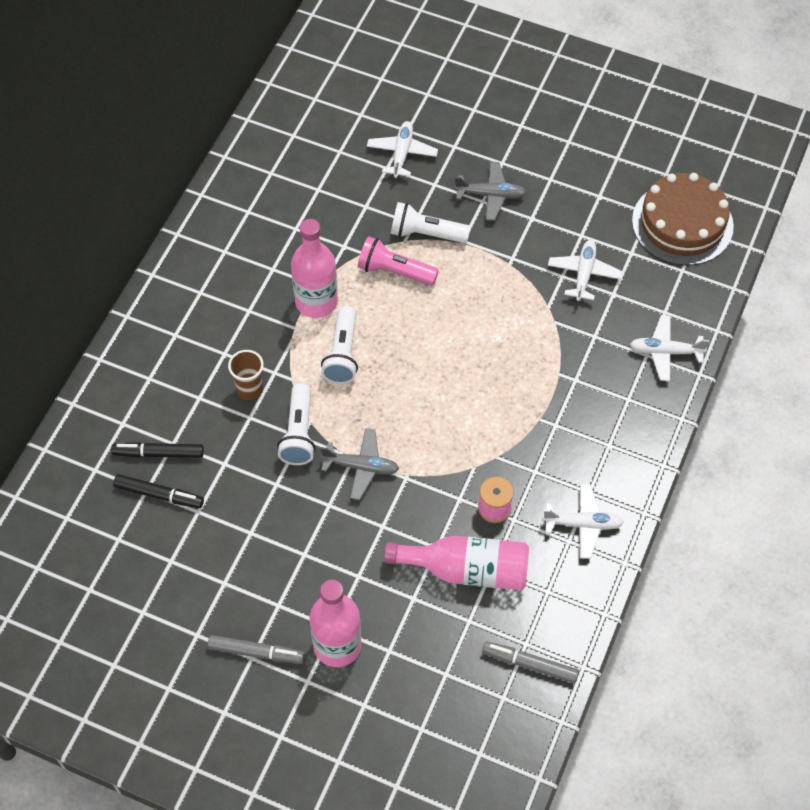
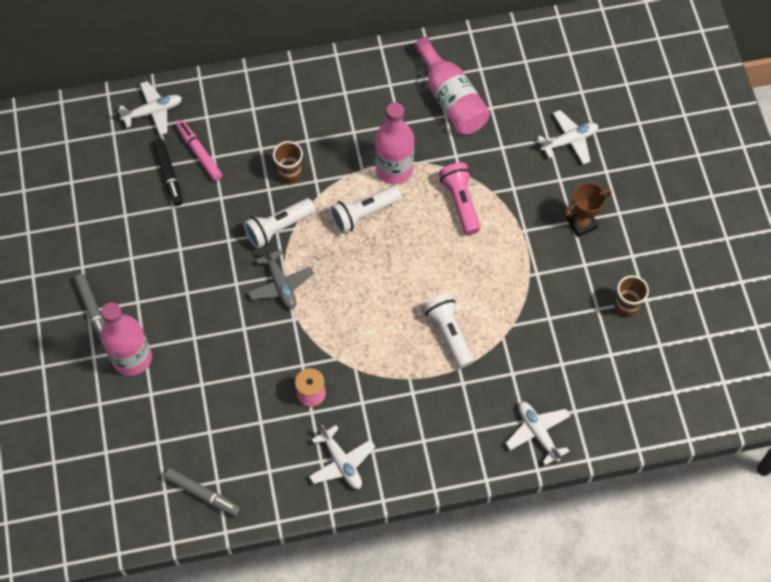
camera: 55 degrees right, 5 degrees up
black marker [111,442,204,458] -> pink marker [176,121,222,181]
pink bottle [384,536,529,590] -> pink bottle moved to [415,37,490,134]
white flashlight [391,202,471,243] -> white flashlight moved to [423,293,474,368]
grey plane [454,162,526,221] -> brown trophy [564,182,612,237]
grey marker [482,641,579,683] -> grey marker turned 135 degrees clockwise [164,468,240,516]
white plane [548,240,623,301] -> white plane moved to [118,81,182,135]
brown cake [632,173,734,265] -> none
none -> brown cup [615,275,649,318]

